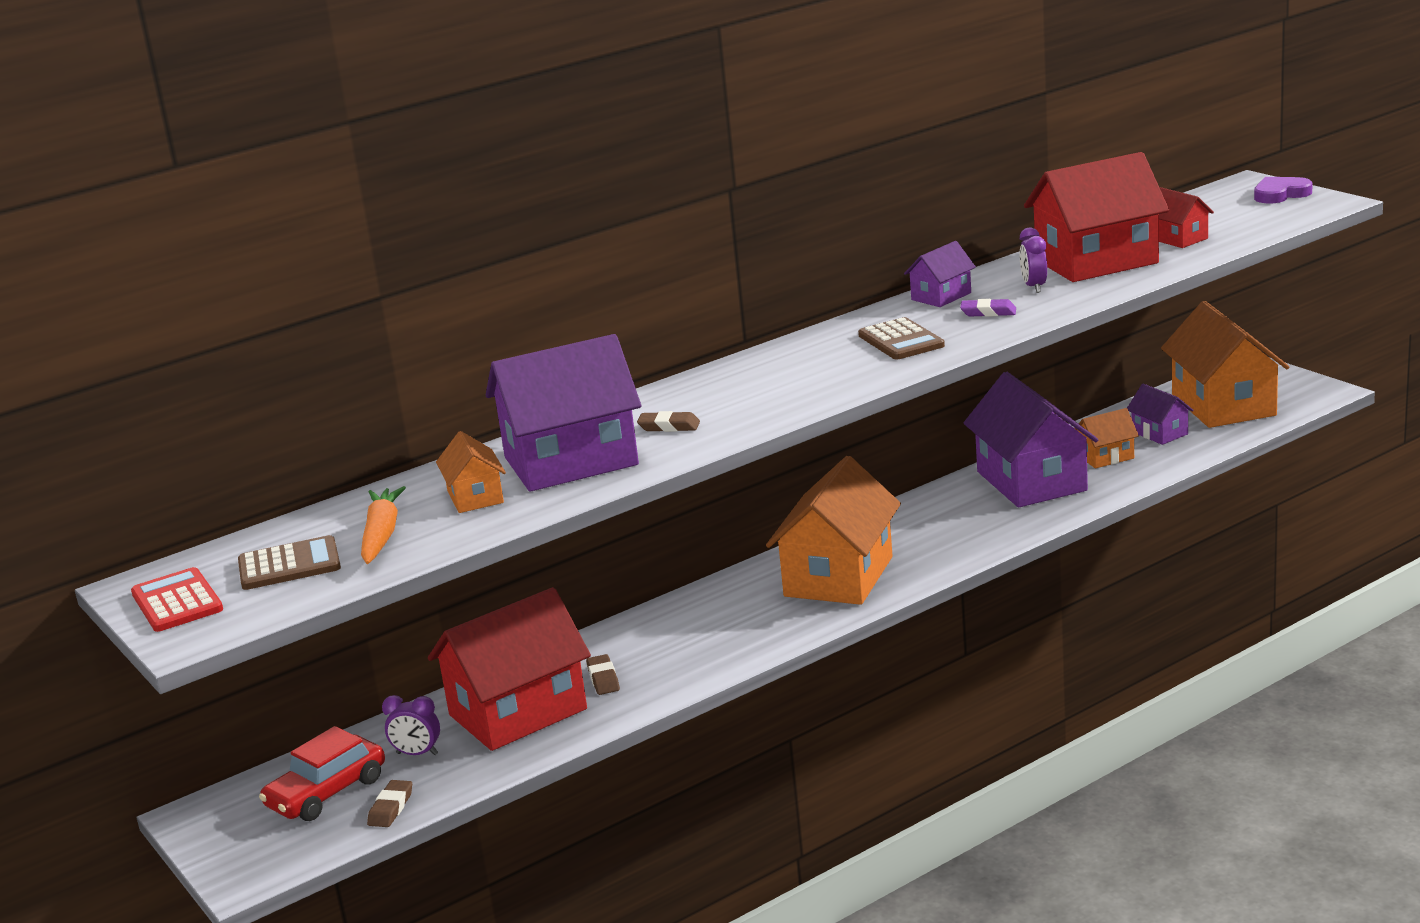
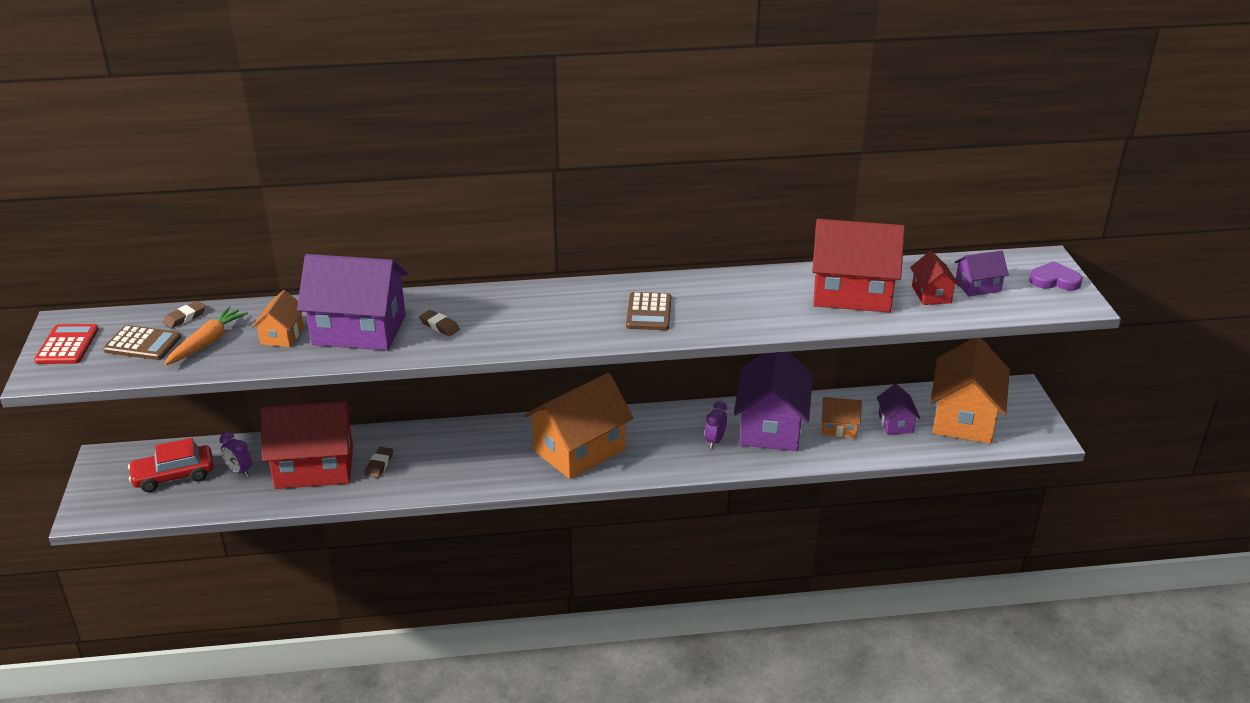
camera: 25 degrees right, 10 degrees up
brown eraser [367,780,412,827] -> brown eraser moved to [163,301,206,329]
purple house [904,241,976,307] -> purple house moved to [955,250,1009,296]
purple eraser [960,299,1016,317] -> none
purple clock [1020,227,1047,293] -> purple clock moved to [705,401,727,448]

